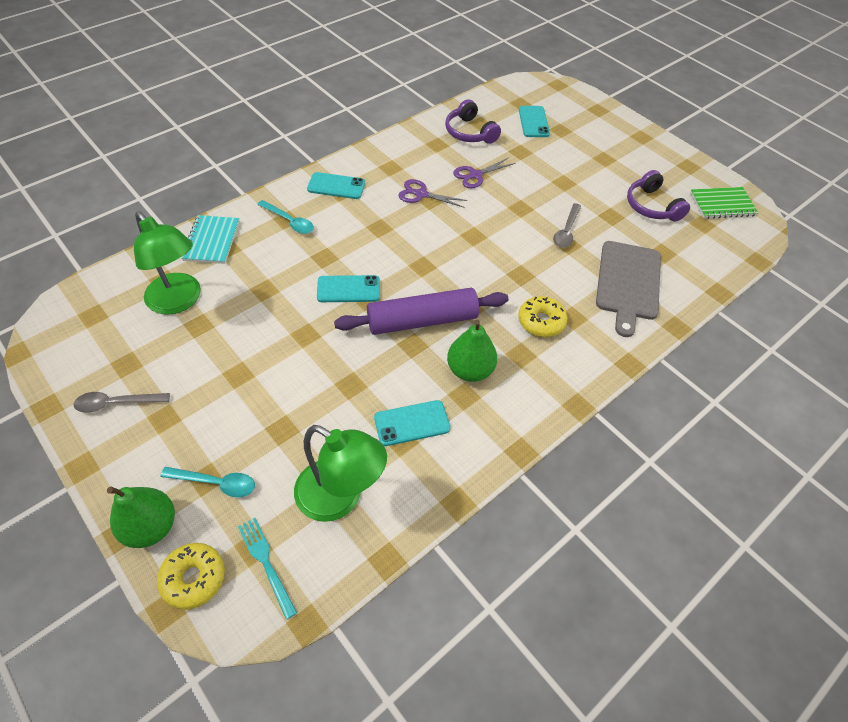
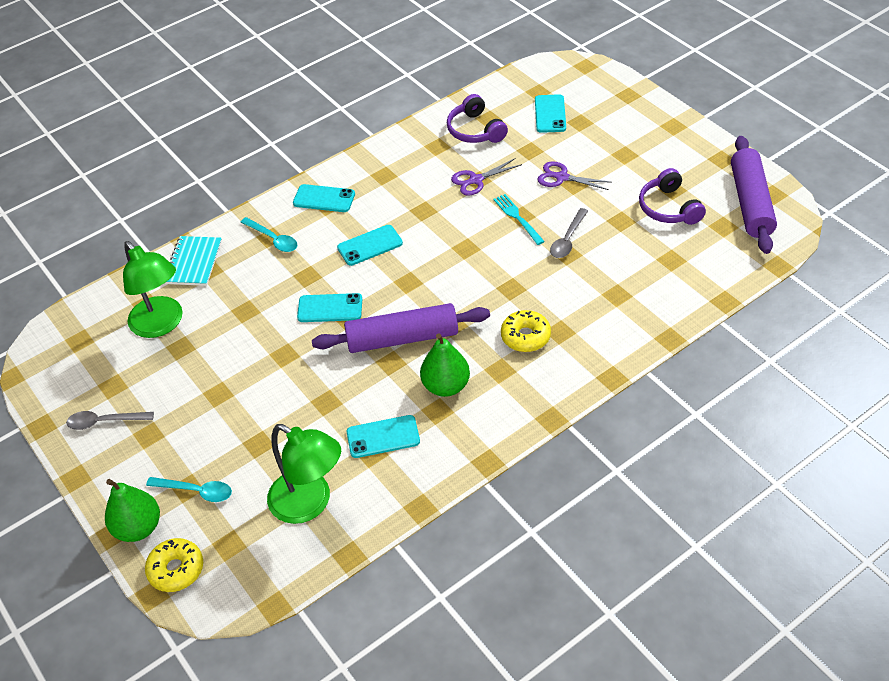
camera: 10 degrees right, 5 degrees down
turquoise fork [238,518,297,619] -> turquoise fork moved to [493,194,545,245]
purple scissors [398,179,468,208] -> purple scissors moved to [538,161,610,190]
grey cutting board [596,241,661,337] -> none
green notebook [690,187,758,219] -> purple rolling pin [731,136,777,254]
none -> turquoise phone [337,225,403,266]

